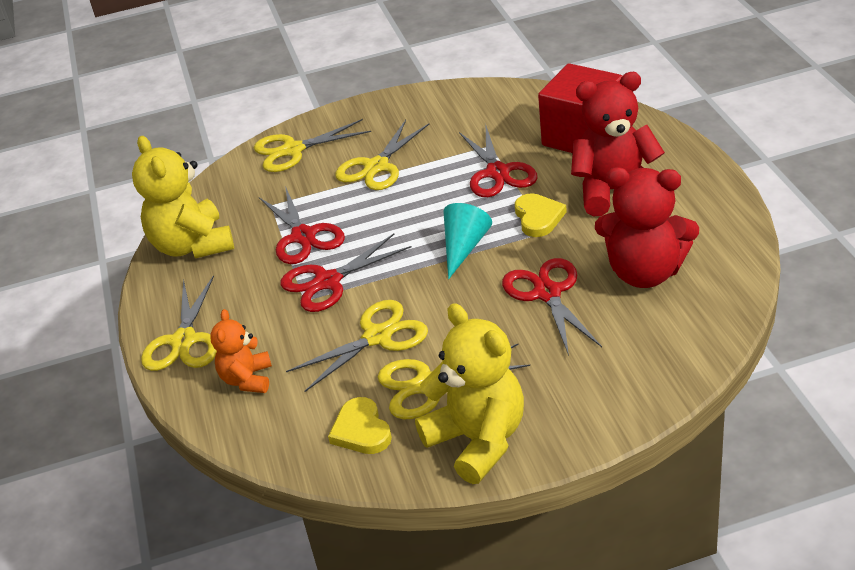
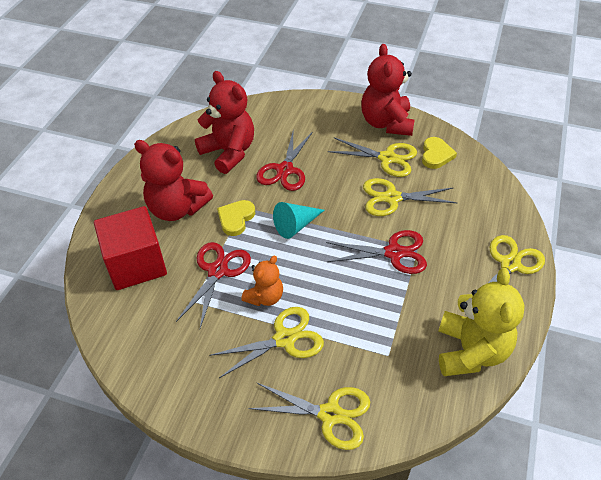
camera: 150 degrees left, 10 degrees up
orange teddy bear [210,309,272,393] -> orange teddy bear moved to [241,256,283,306]
red scissors [259,186,345,264] -> none
yellow teddy bear [415,303,524,484] -> red teddy bear [361,44,415,136]

